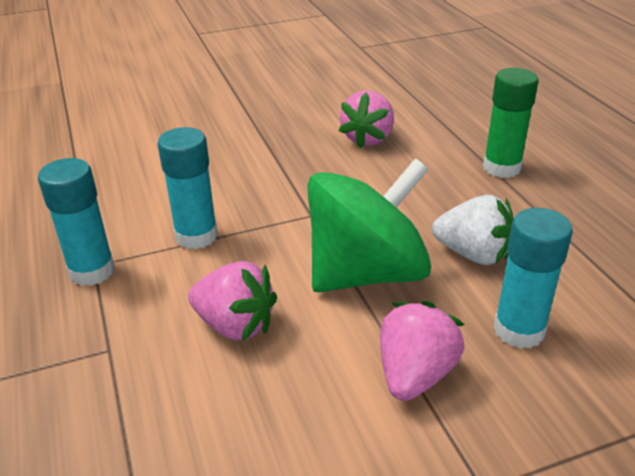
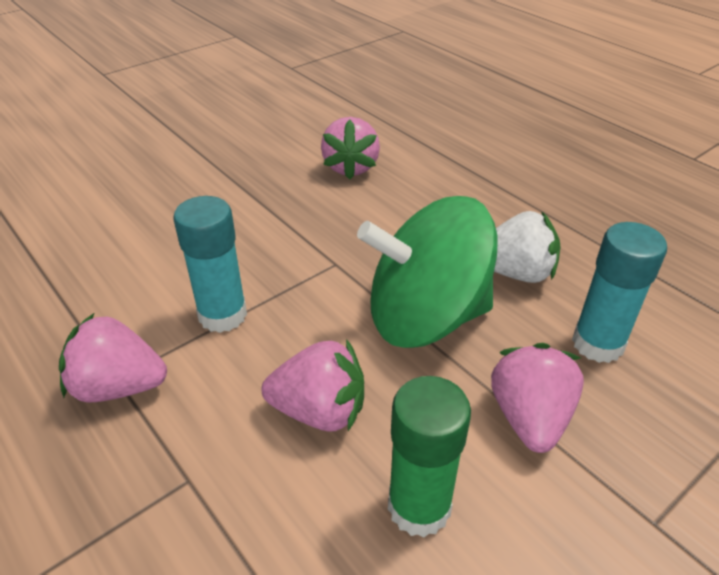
camera: 20 degrees left, 5 degrees up
turquoise glue stick [38,158,115,286] -> pink strawberry [59,313,167,402]
green spinning top [307,158,431,292] -> green spinning top turned 135 degrees counterclockwise [357,196,497,348]
green glue stick [483,68,539,178] -> green glue stick moved to [388,376,471,537]

